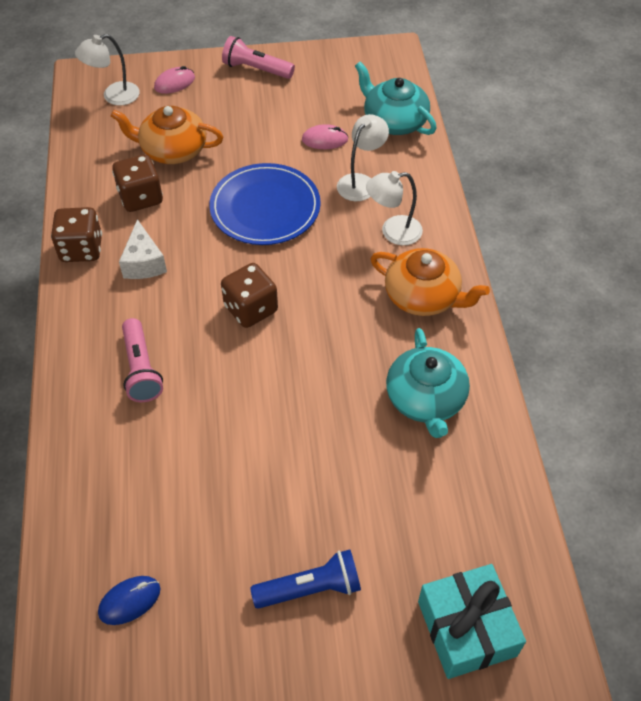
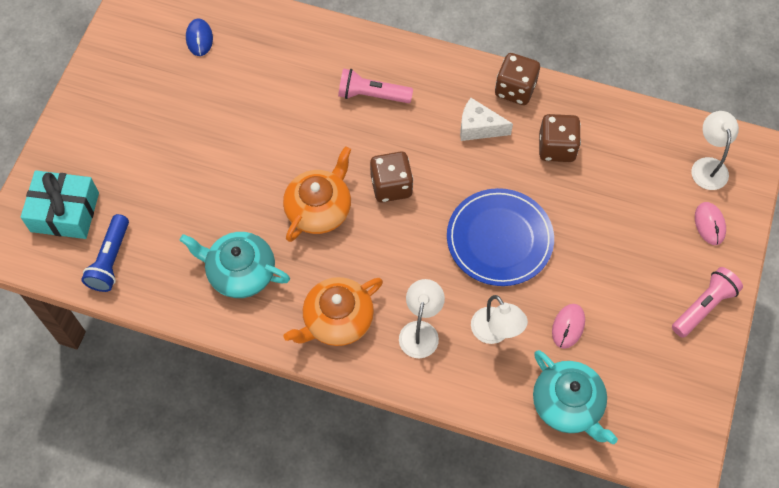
camera: 115 degrees right, 10 degrees up
orange teapot [111,106,223,164] -> orange teapot moved to [283,146,351,242]
blue flashlight [250,549,361,609] -> blue flashlight moved to [81,214,129,292]
turquoise teapot [355,62,437,135] -> turquoise teapot turned 75 degrees clockwise [533,350,618,444]

